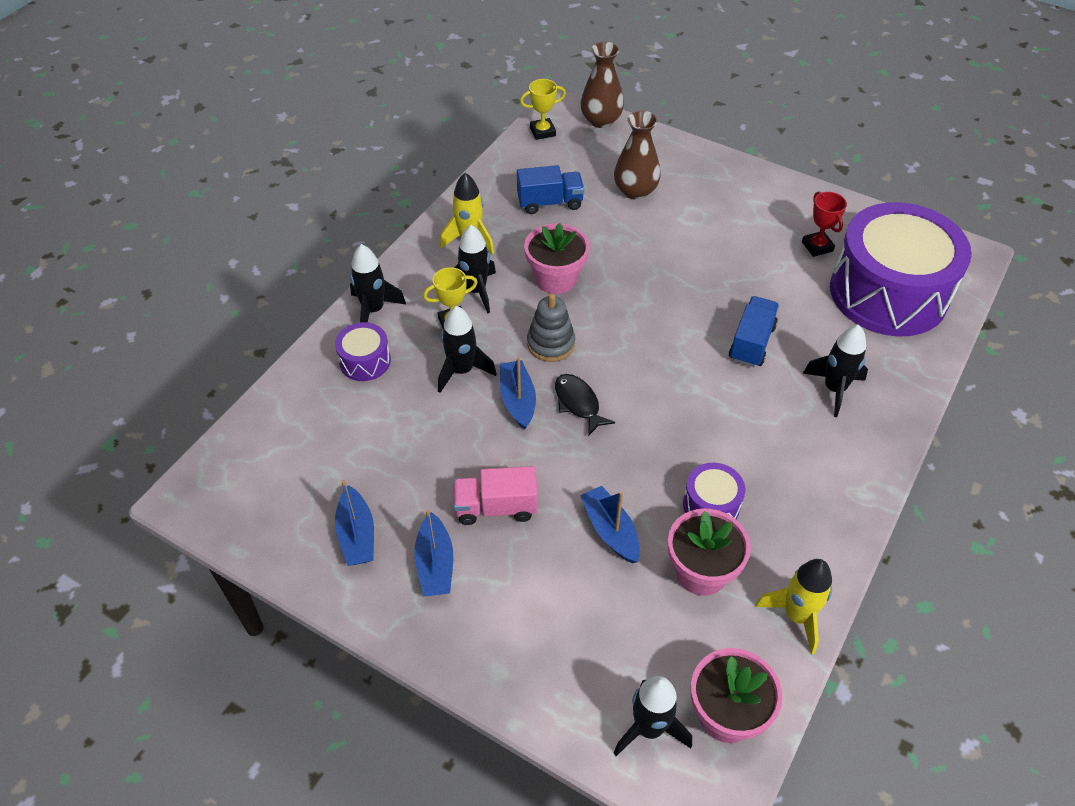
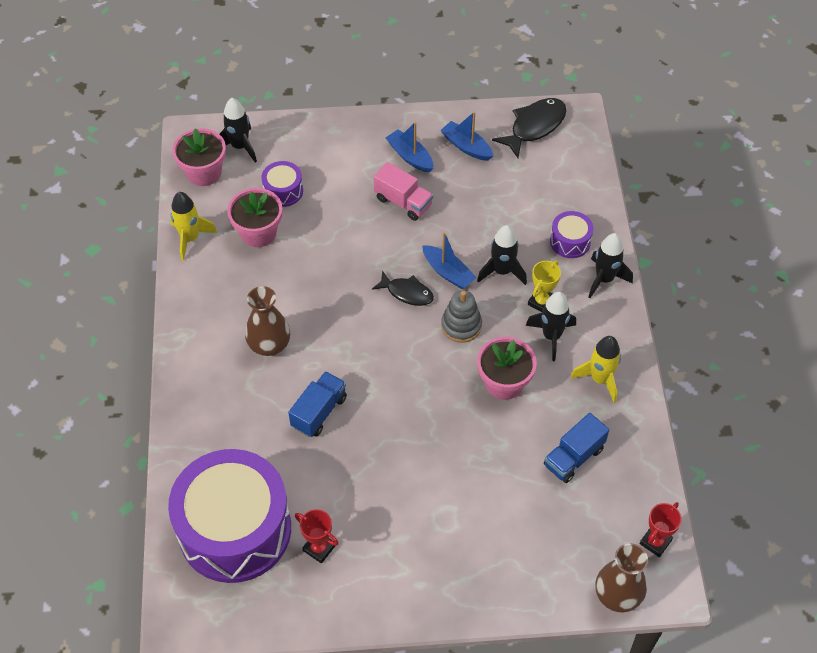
camera: 145 degrees right, 5 degrees up
pink truck [453,466,538,525] -> pink truck turned 75 degrees clockwise [374,162,433,221]
yellow trophy [520,79,566,140] -> red trophy [640,502,682,557]
blue boat [580,486,640,563] -> none
brown vase [614,111,661,200] -> brown vase moved to [245,286,290,356]
purple drum [683,463,745,519] -> purple drum moved to [262,161,303,207]
blue truck [729,296,779,367] -> blue truck turned 135 degrees counterclockwise [288,371,347,437]
black rocket [803,325,868,417] -> none
none -> black fish [492,98,567,158]

